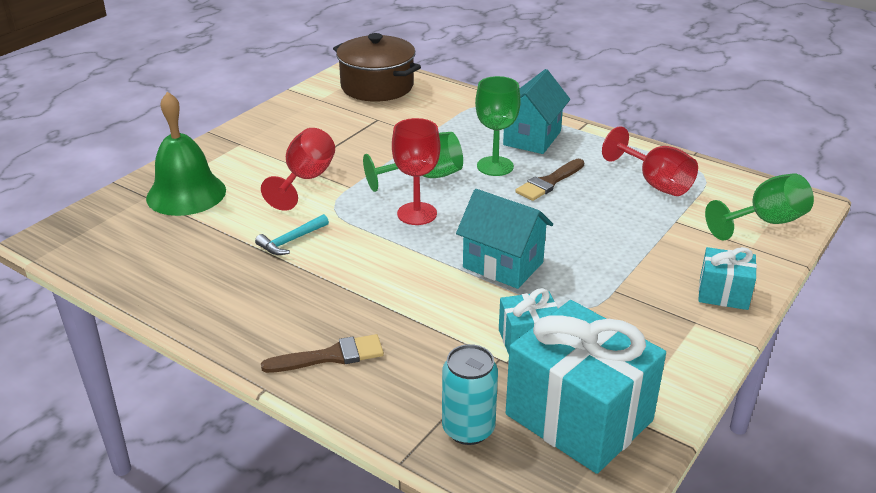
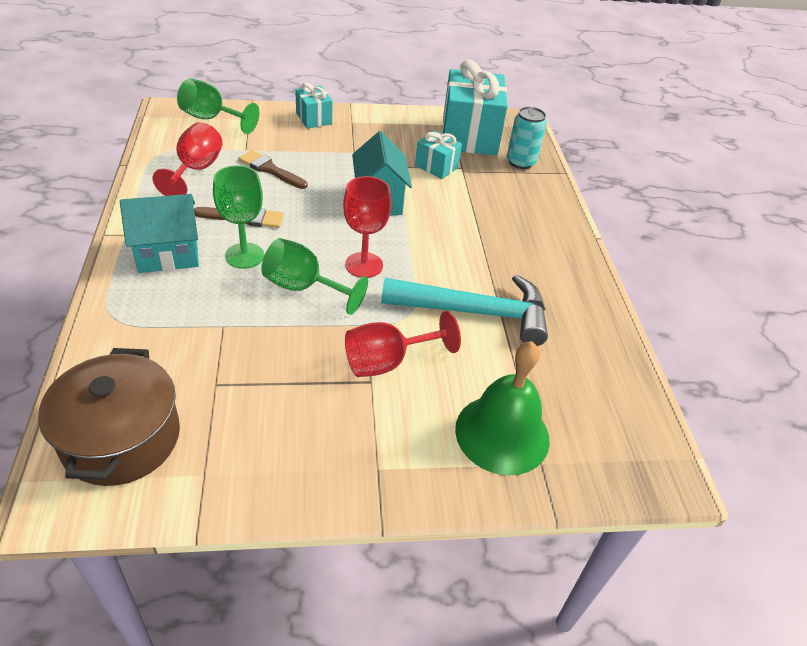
camera: 135 degrees left, 10 degrees up
turquoise hammer [255,214,329,255] -> turquoise hammer [381,275,548,346], size x2.26
brown brush [261,334,384,373] -> brown brush moved to [238,150,308,189]

